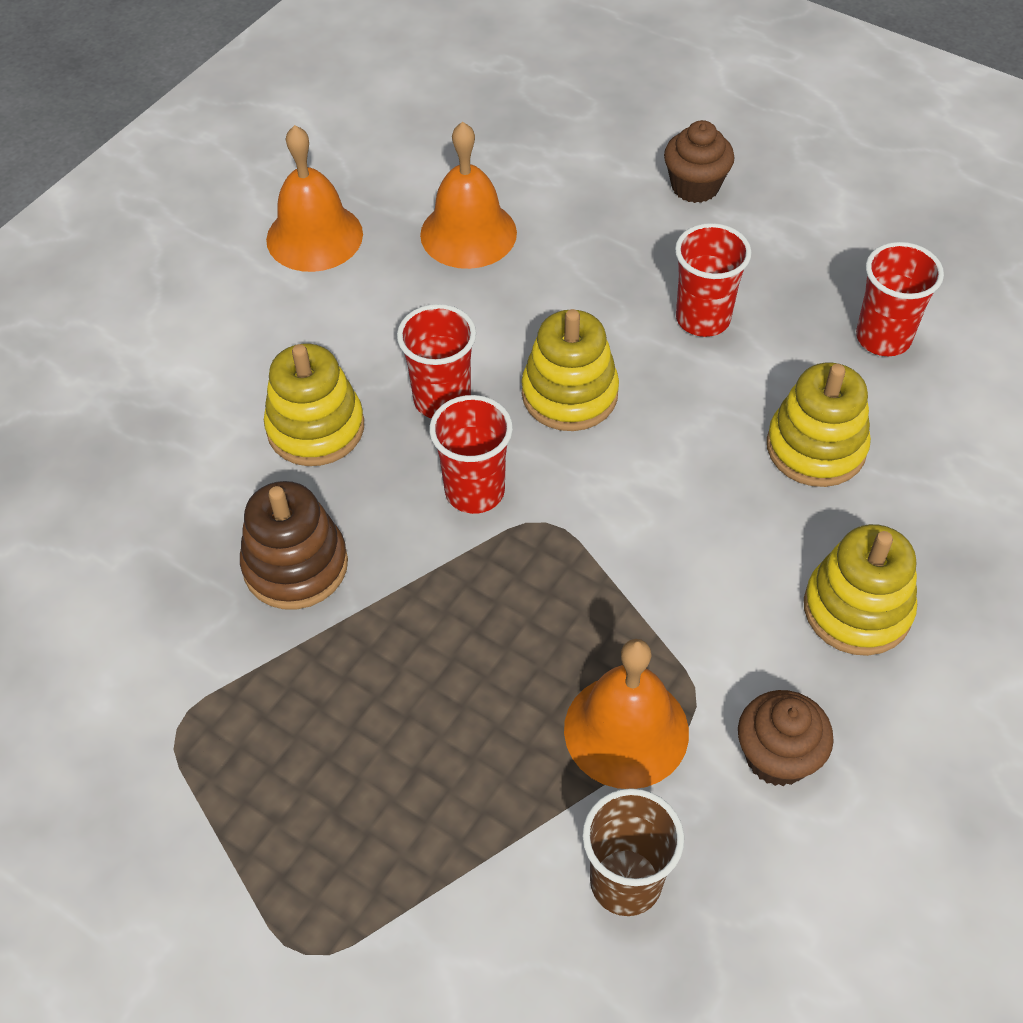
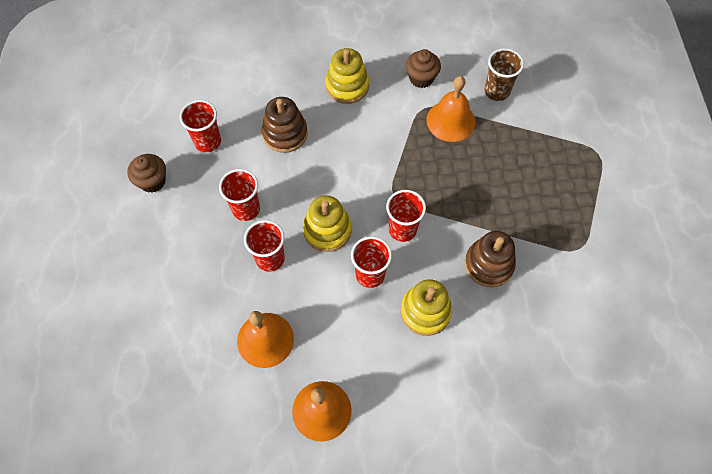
camera: 130 degrees left, 10 degrees up
brown cupcake [664,120,735,203] -> brown cupcake moved to [127,154,166,193]
yellow stacking toy [767,363,871,487] -> brown stacking toy [262,97,308,153]
none -> red cup [244,220,285,272]

